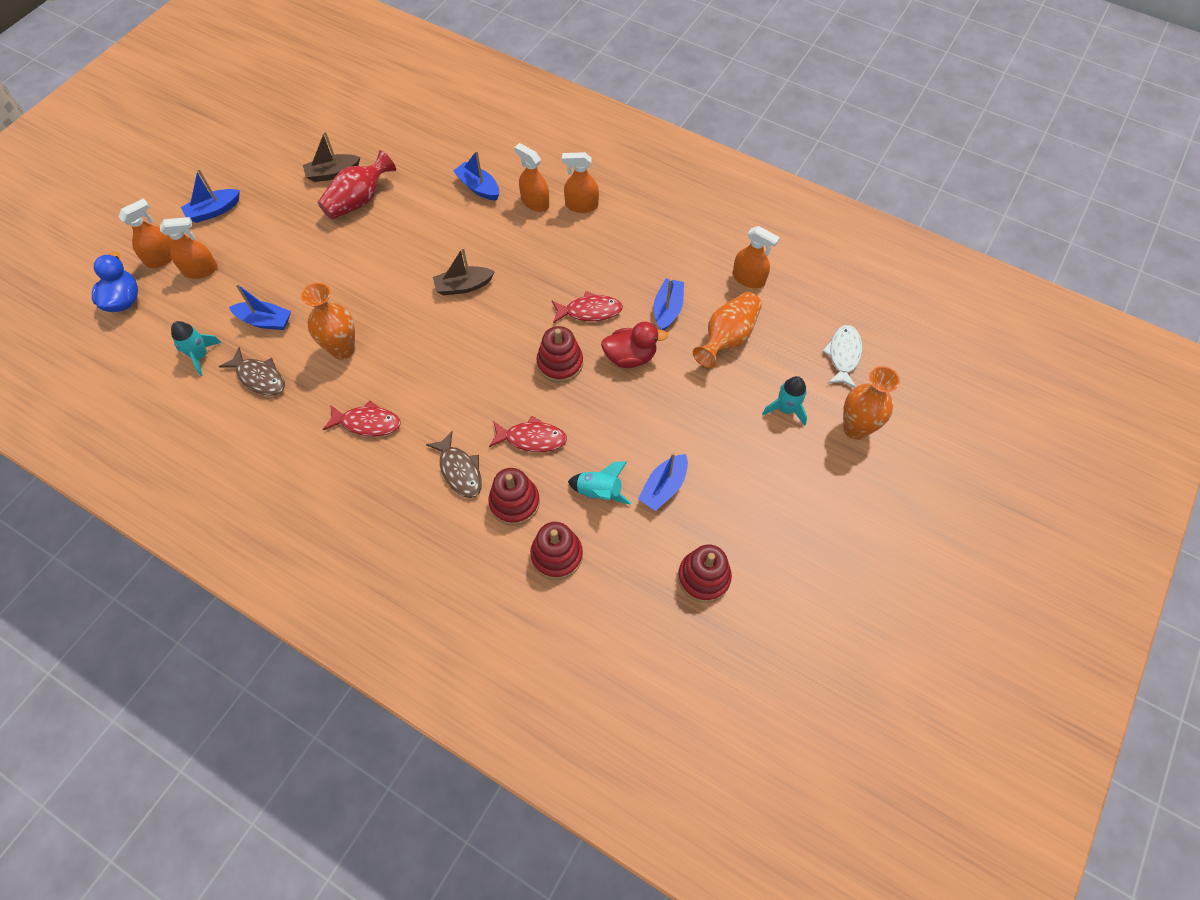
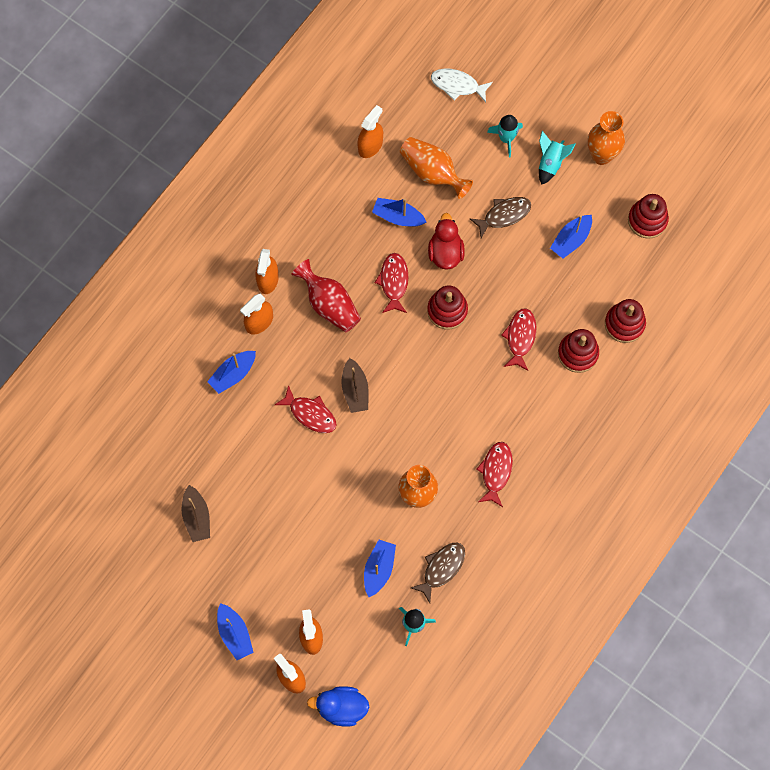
camera: 85 degrees left, 10 degrees up
red vase [317,150,396,220] -> red vase moved to [292,259,361,332]
brown fish [426,431,482,498] -> brown fish moved to [470,197,531,238]
turquoise rocket [568,461,632,505] -> turquoise rocket moved to [539,131,576,185]
blue boat [638,452,688,511] -> blue boat turned 90 degrees clockwise [550,215,592,258]
orange vase [843,366,900,440] -> orange vase moved to [588,111,625,165]
none -> red fish [275,385,336,433]

